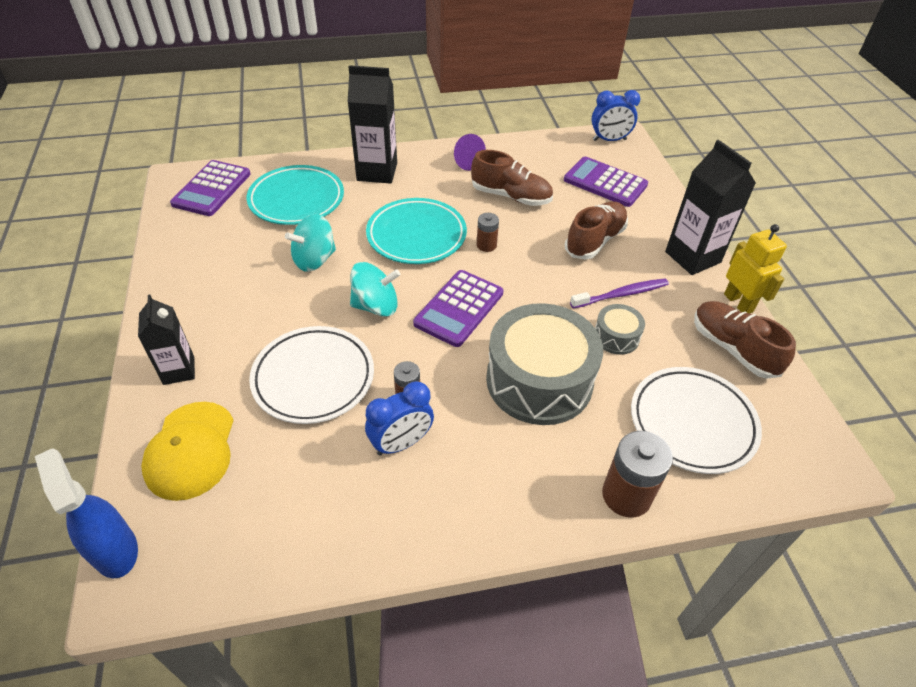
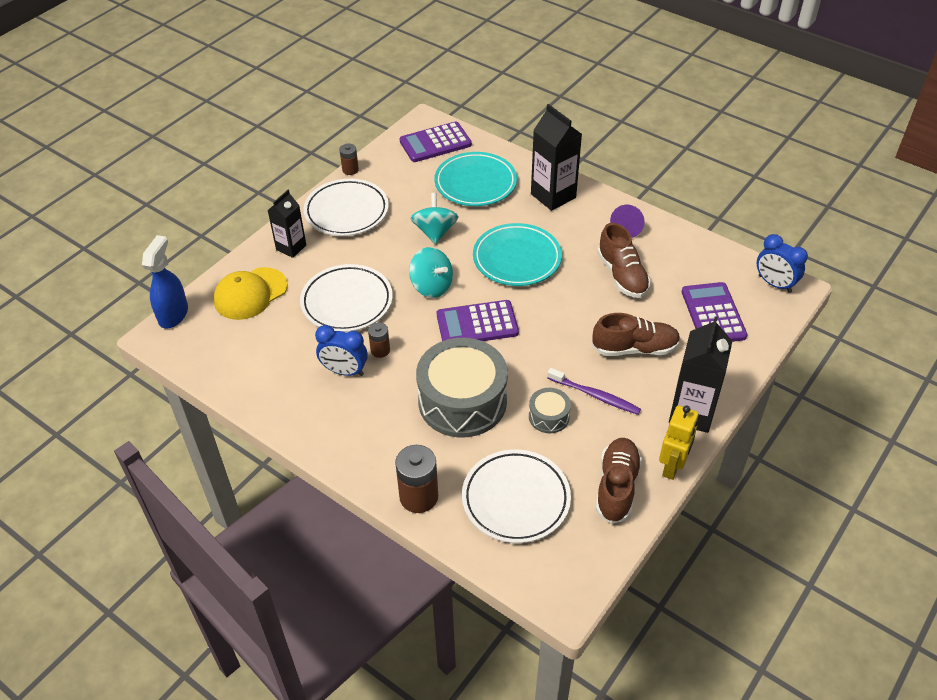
camera: 50 degrees right, 0 degrees up
turquoise spinning top [285,214,336,272] -> turquoise spinning top turned 75 degrees clockwise [410,193,459,244]
brown battery [477,213,499,252] -> brown battery moved to [340,143,359,175]
none -> white plate [303,179,389,236]

